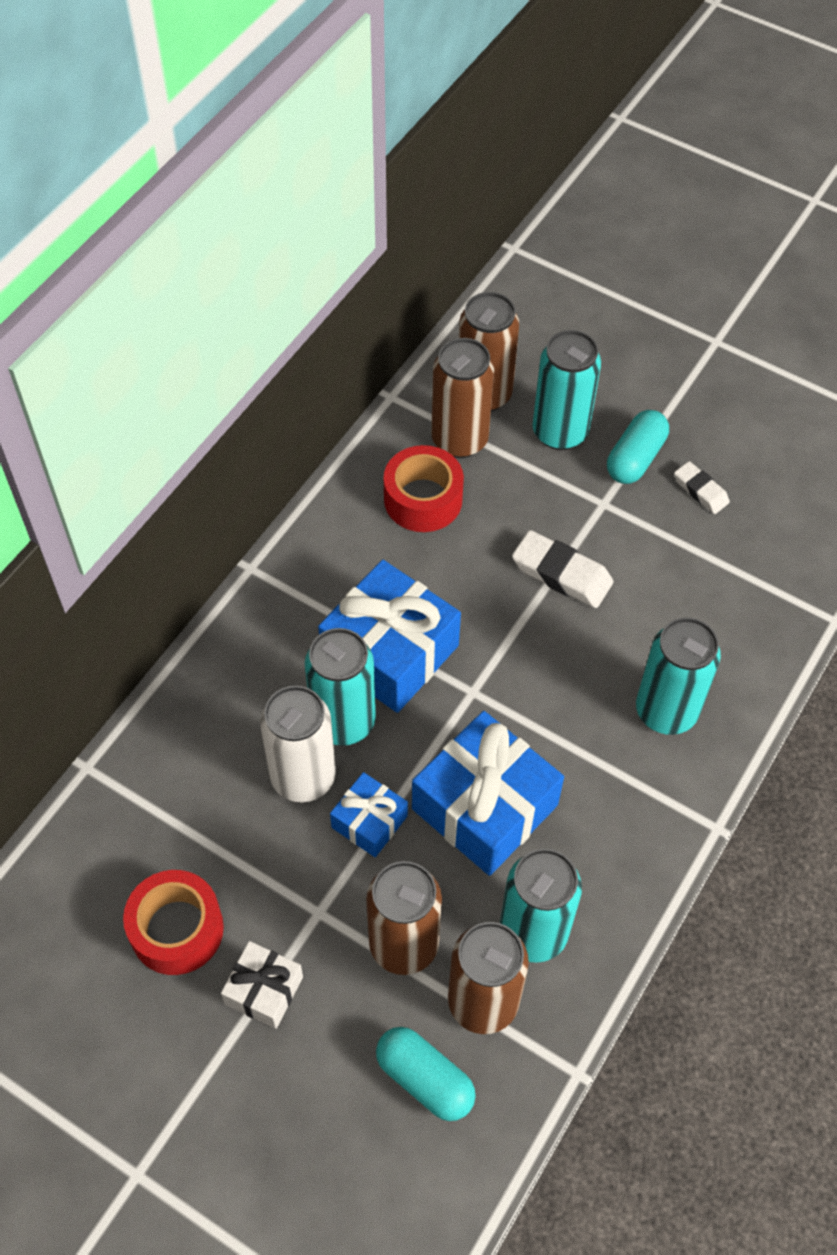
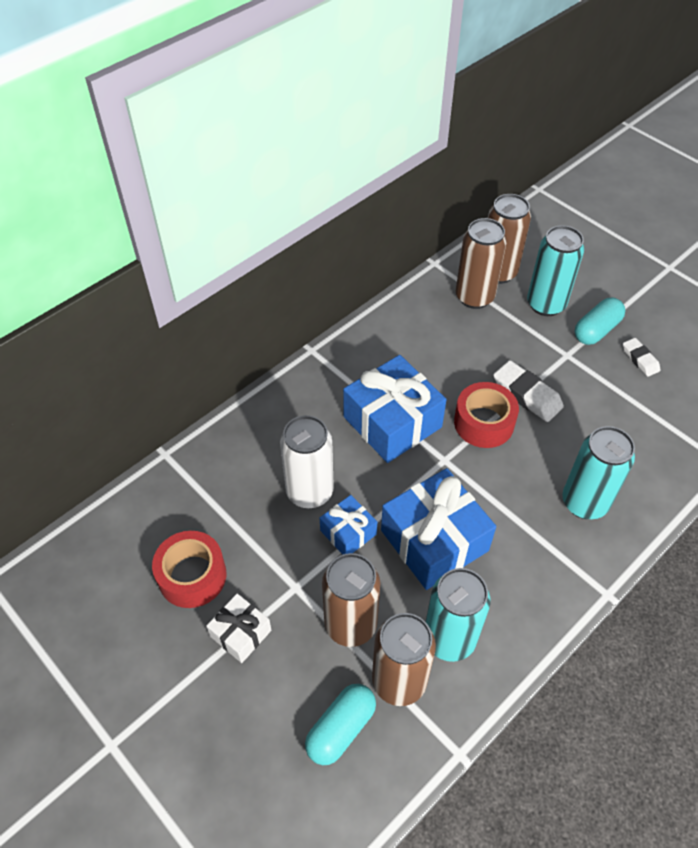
camera: 15 degrees right, 5 degrees down
turquoise can [305,628,376,746] -> none
turquoise capsule [376,1027,476,1121] -> turquoise capsule turned 75 degrees clockwise [305,684,376,765]
red tape [384,445,464,532] -> red tape moved to [454,382,519,448]

